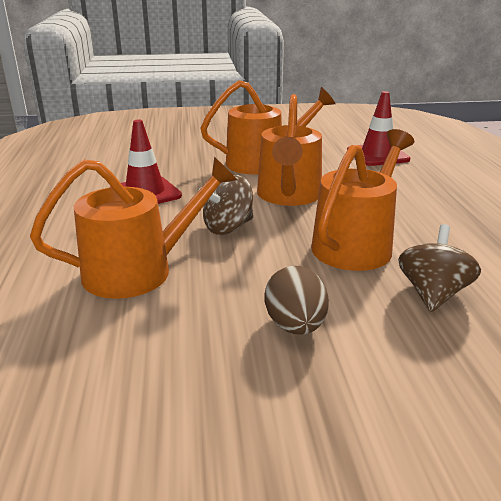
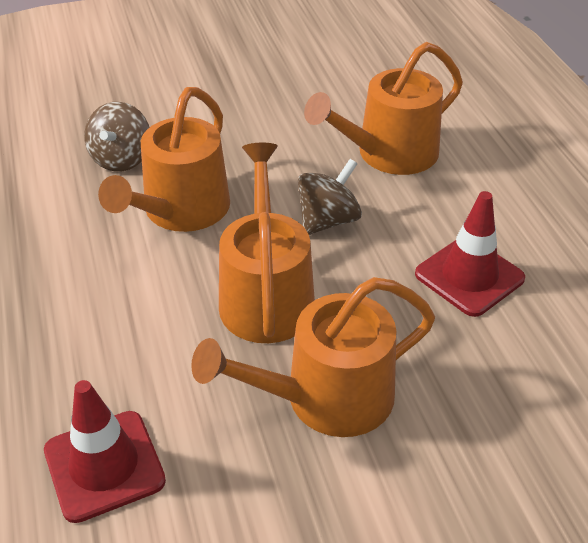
camera: 170 degrees right, 15 degrees up
brown egg [265,266,329,334] -> none

